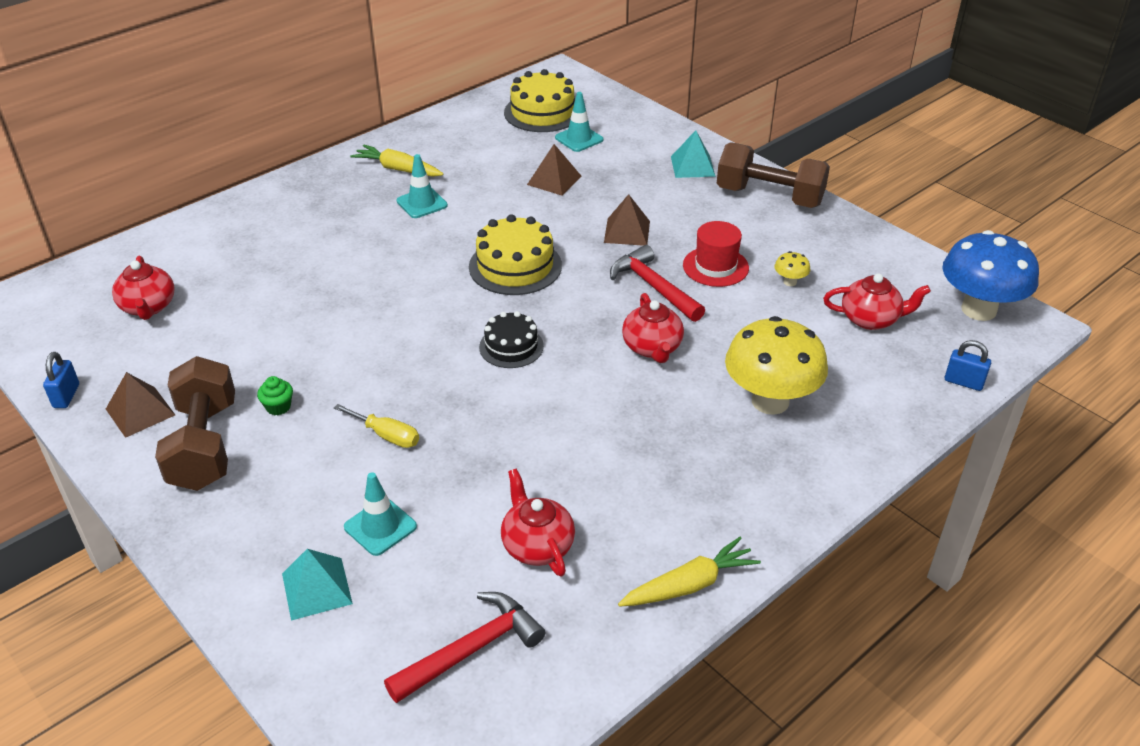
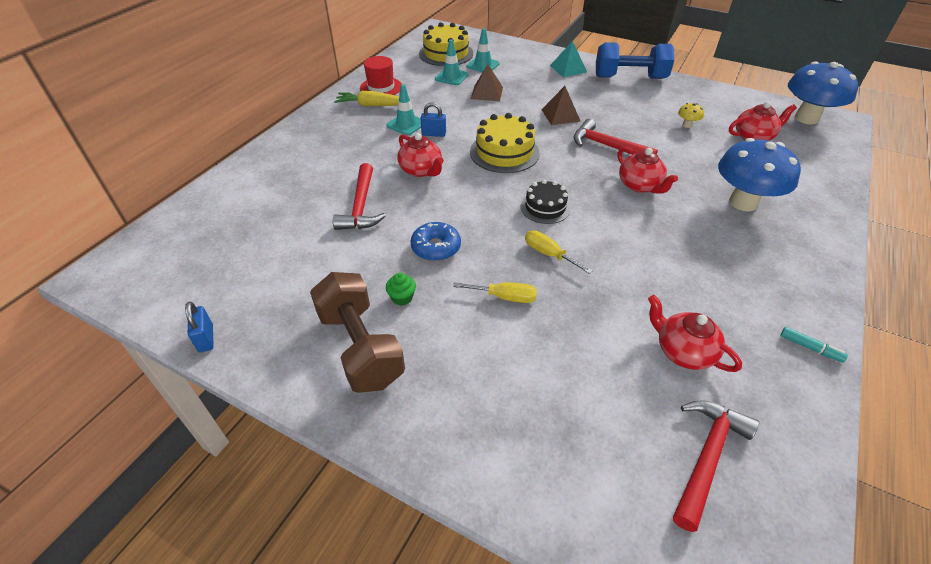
camera: 20 degrees left, 5 degrees up
brown pyramid [106,372,175,438] -> none
red teapot [112,255,175,320] -> red teapot moved to [398,133,444,177]
turquoise pyramid [282,549,353,621] -> none
turquoise traffic cone [344,472,417,556] -> turquoise traffic cone moved to [435,39,468,85]
yellow carrot [618,537,761,607] -> turquoise marker [780,327,848,363]
red hat [683,221,749,287] -> red hat moved to [360,56,402,95]
brown dumbbell [717,142,830,208] -> blue dumbbell [596,42,674,79]
yellow mushroom [725,316,828,415] -> blue mushroom [718,138,801,211]
blue padlock [945,340,991,391] -> blue padlock moved to [420,102,446,137]
none -> red hammer [333,163,386,230]
none -> blue donut [411,222,461,261]
none -> yellow screwdriver [525,230,593,274]

